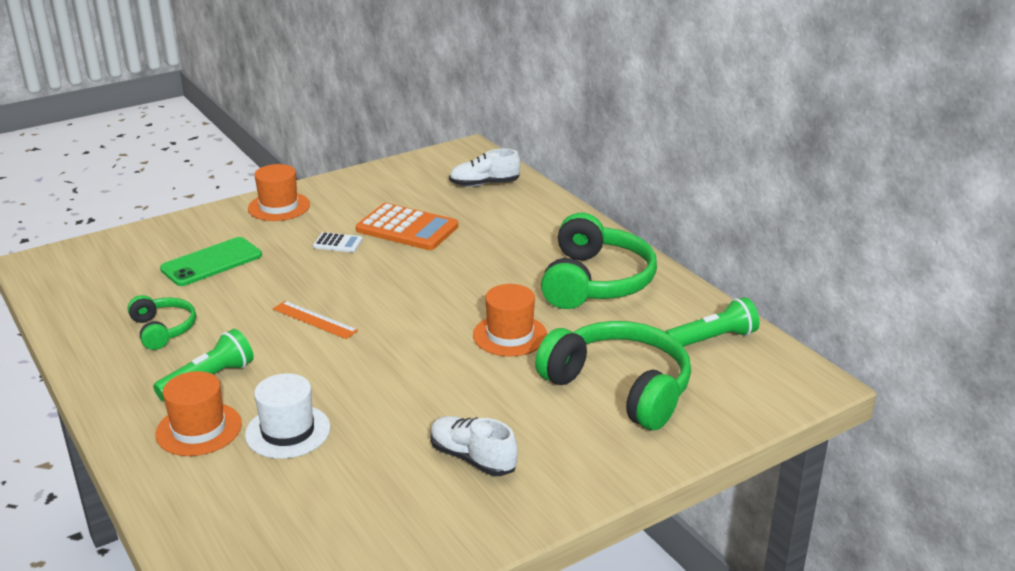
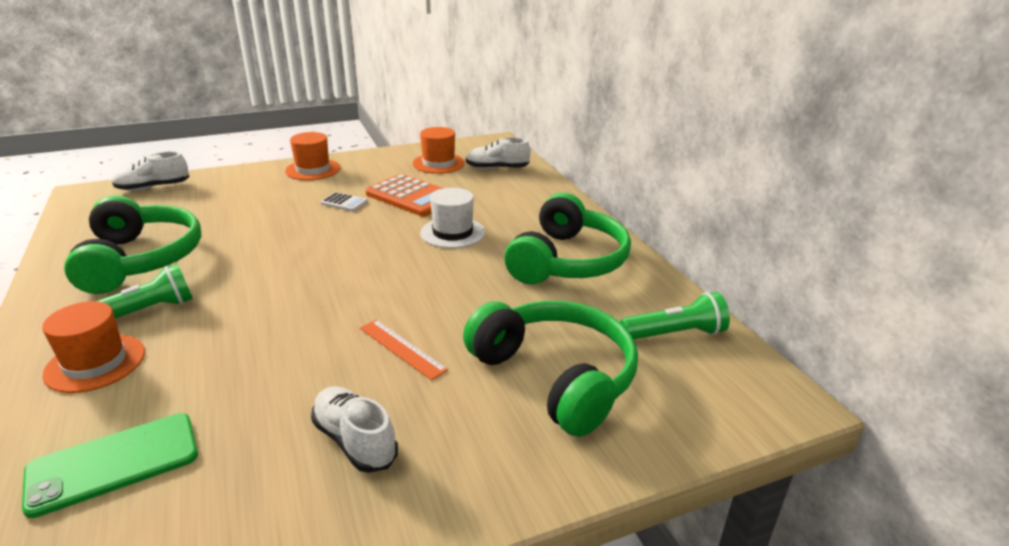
camera: 10 degrees right, 0 degrees up
green headphones [128,295,196,350] -> green headphones [64,195,201,294], size x1.89
green phone [160,237,262,286] -> green phone moved to [22,413,198,518]
white hat [245,373,330,459] -> white hat moved to [420,188,485,248]
orange ruler [273,301,358,339] -> orange ruler moved to [360,320,448,380]
orange hat [473,284,547,357] -> orange hat moved to [413,127,465,174]
none -> white shoe [112,151,189,191]

